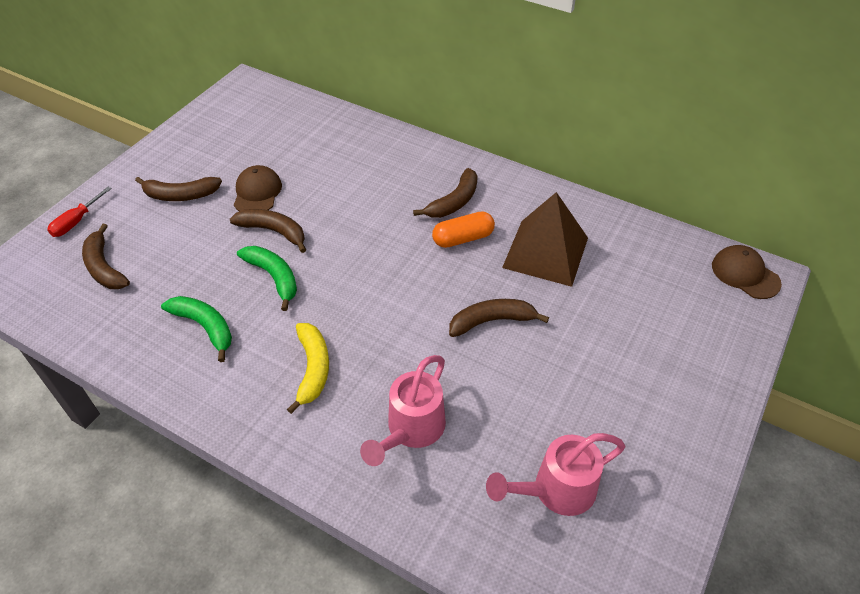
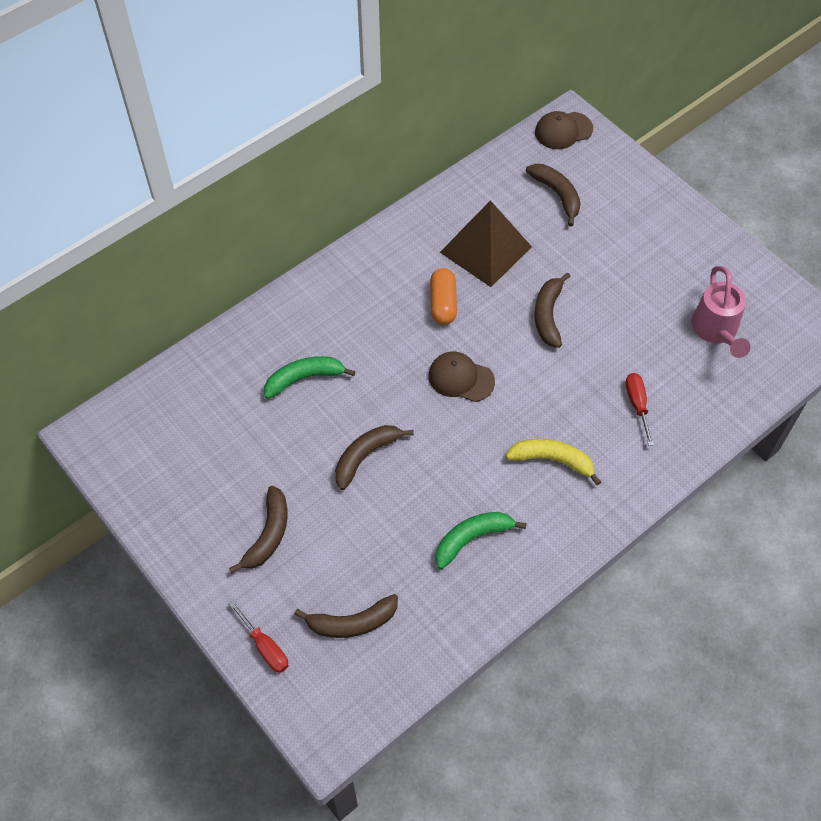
camera: 70 degrees left, 10 degrees up
brown cap [234,165,282,211] -> brown cap moved to [428,352,495,402]
green banana [237,246,297,311] -> green banana moved to [264,356,356,399]
pink watering can [360,355,446,466] -> red screwdriver [626,373,654,446]
brown banana [413,168,478,218] -> brown banana moved to [526,164,581,227]

